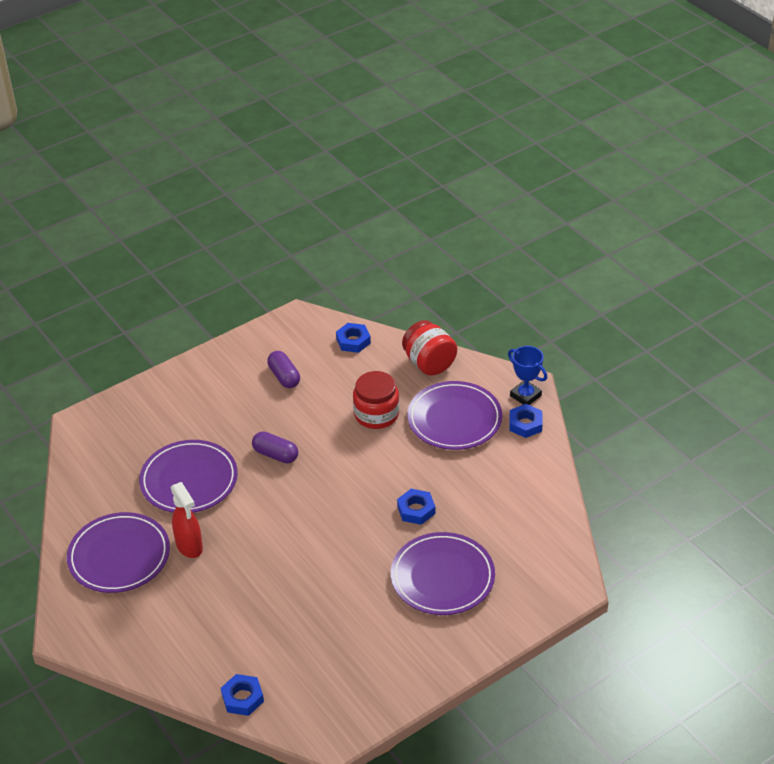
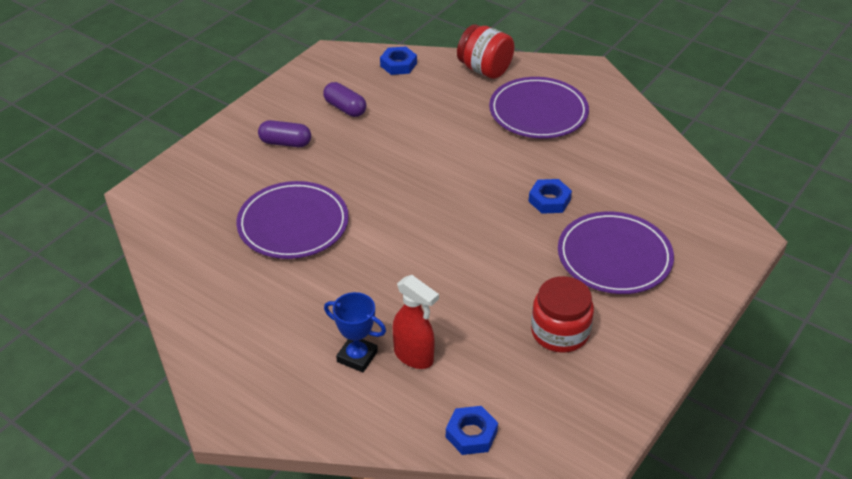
camera: 20 degrees left, 0 degrees up
purple plate [67,512,170,593] -> none
red spray bottle [171,482,203,558] -> red spray bottle moved to [393,275,439,369]
purple capsule [252,432,298,463] -> purple capsule moved to [258,120,311,147]
red jar [353,371,399,429] -> red jar moved to [531,276,594,353]
blue trophy [508,346,547,405] -> blue trophy moved to [324,292,386,372]
blue nut [509,404,543,438] -> none

